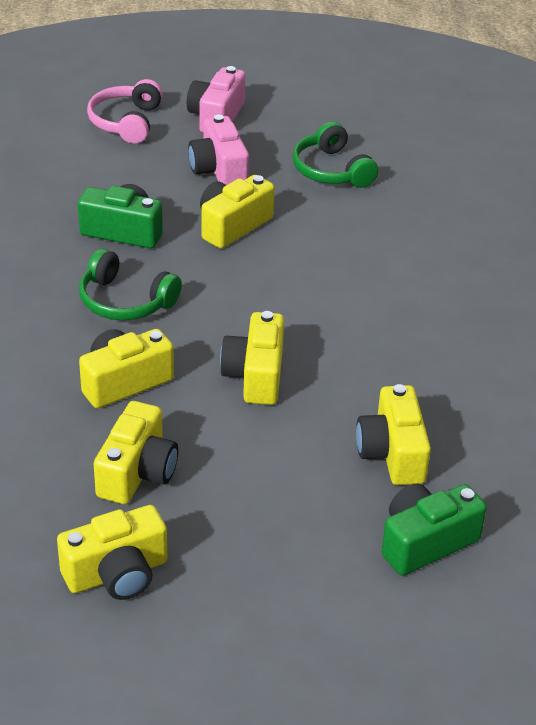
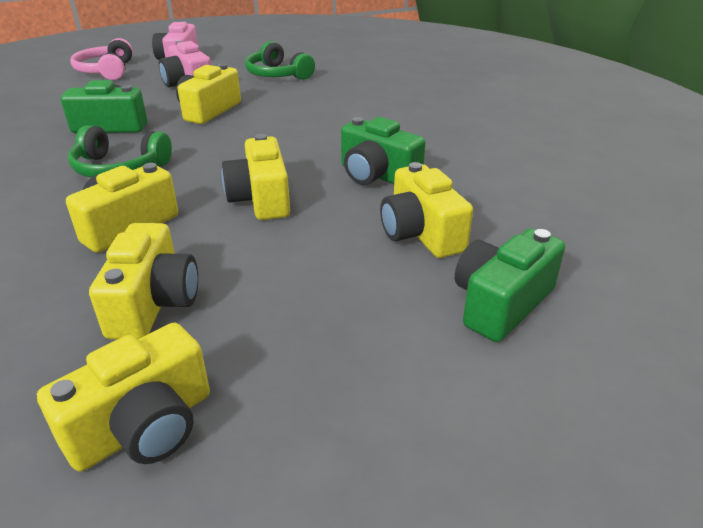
camera: 15 degrees left, 5 degrees down
none -> green camera [341,117,426,185]

